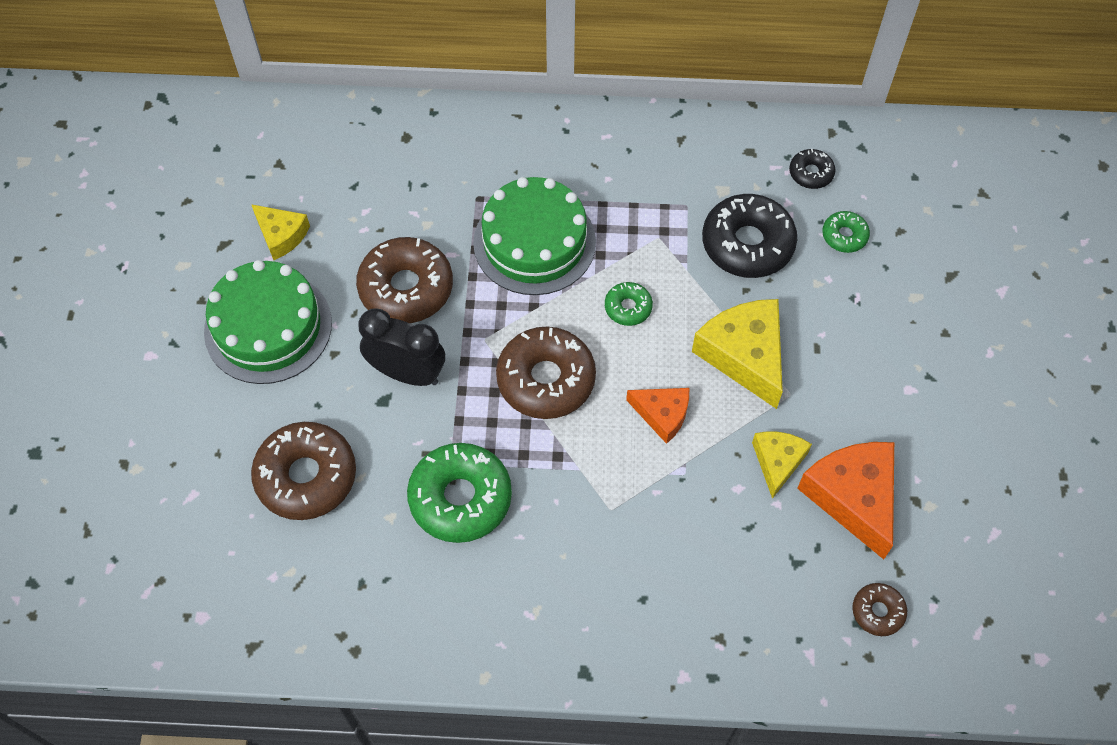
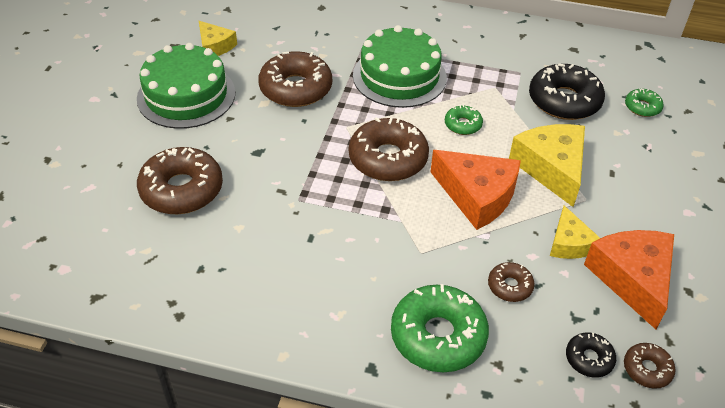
camera: 10 degrees right, 15 degrees down
black clock [358,308,445,386] -> none
green donut [407,443,512,543] -> green donut moved to [391,284,489,372]
orange cheese [626,388,689,444] -> orange cheese [431,150,521,230], size x1.70
yellow cheese [752,431,812,499] -> yellow cheese turned 150 degrees clockwise [550,205,600,259]
black donut [789,149,836,189] -> black donut moved to [566,333,616,378]
none -> brown donut [488,262,535,302]

